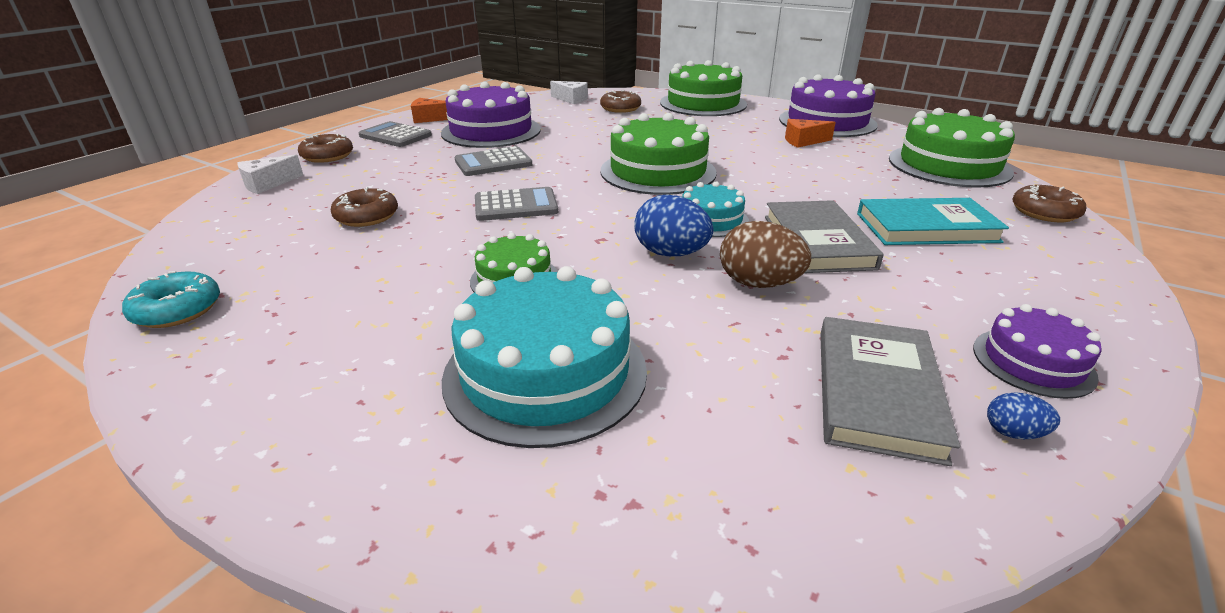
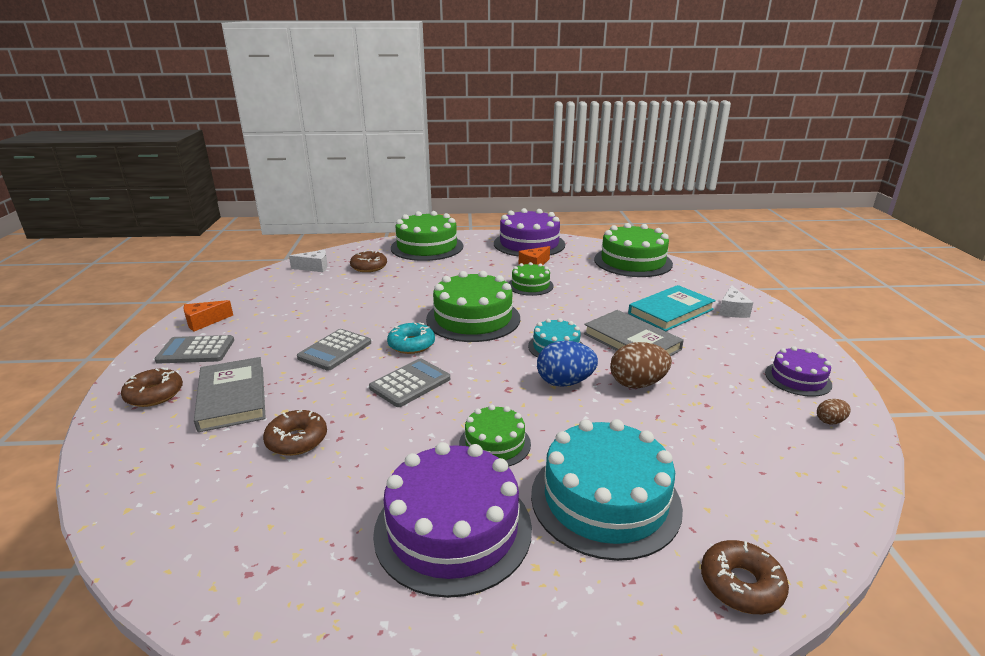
camera: 35 degrees left, 5 degrees down
turquoise donut [122,271,220,328] -> turquoise donut moved to [387,322,435,354]
white cheese [237,155,303,194] -> white cheese moved to [719,285,753,318]
purple cake [441,82,541,148] -> purple cake moved to [373,442,532,598]
grey book [820,317,960,466] -> grey book moved to [194,357,266,432]
blue egg [987,392,1060,439] -> brown egg [817,399,851,425]
brown donut [1012,185,1086,222] -> brown donut moved to [701,540,789,614]
none -> green cake [509,262,554,296]

